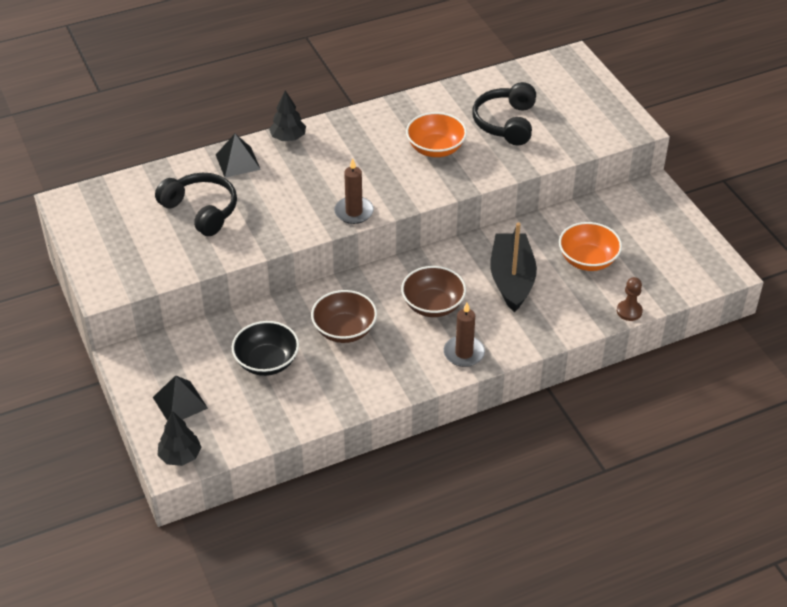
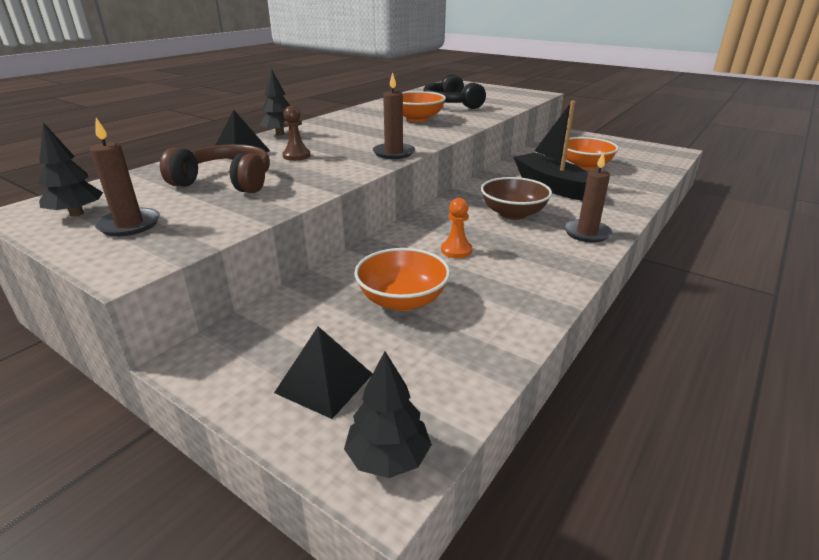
camera: 30 degrees left, 15 degrees down
black headphones [155,173,237,236] -> brown headphones [160,144,270,193]
black bowl [232,321,299,376] -> orange bowl [354,248,450,311]
brown bowl [311,290,377,343] -> orange pawn [441,198,472,258]
brown pawn [617,277,643,321] -> brown pawn moved to [282,106,310,161]
none -> black tree [38,122,103,217]
none -> brown candle [90,118,160,236]

